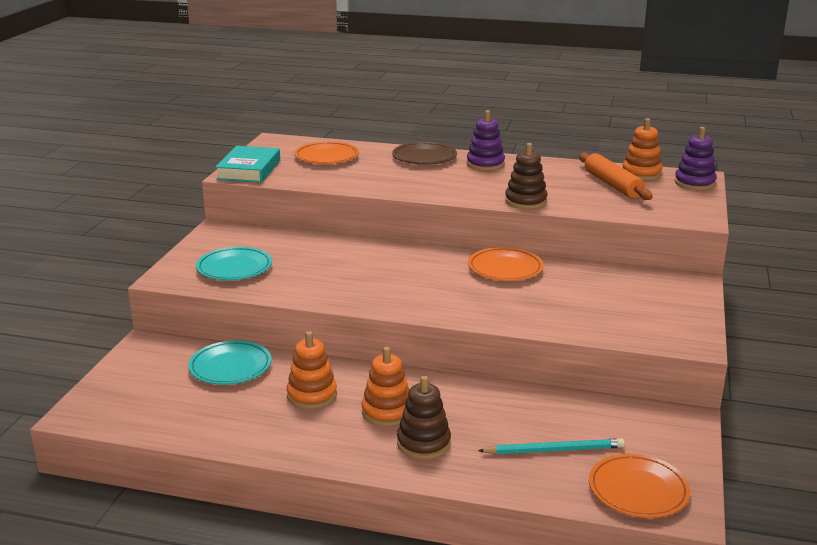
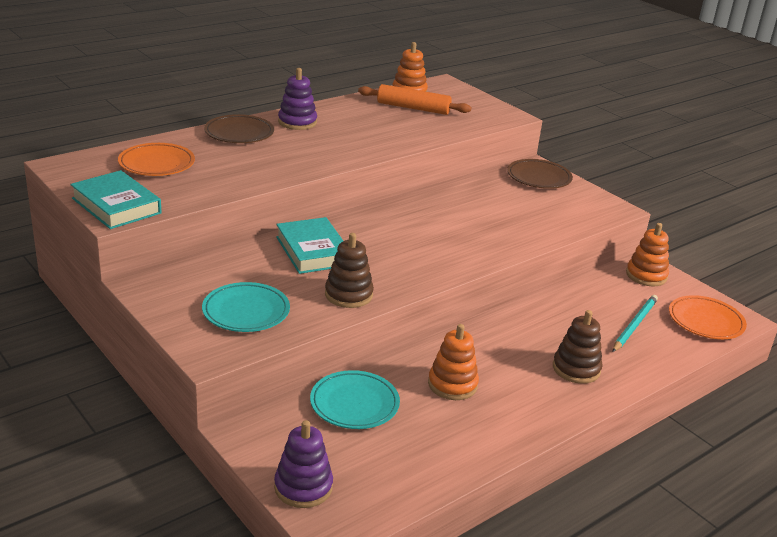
camera: 55 degrees left, 5 degrees up
orange stacking toy [361,347,409,426] -> orange stacking toy moved to [626,223,669,286]
orange plate [468,247,544,281] -> none
brown stacking toy [505,143,548,209] -> brown stacking toy moved to [325,233,374,308]
purple stacking toy [675,127,717,190] -> purple stacking toy moved to [274,420,333,508]
none -> turquoise book [276,217,343,274]
none -> brown plate [507,159,573,189]

